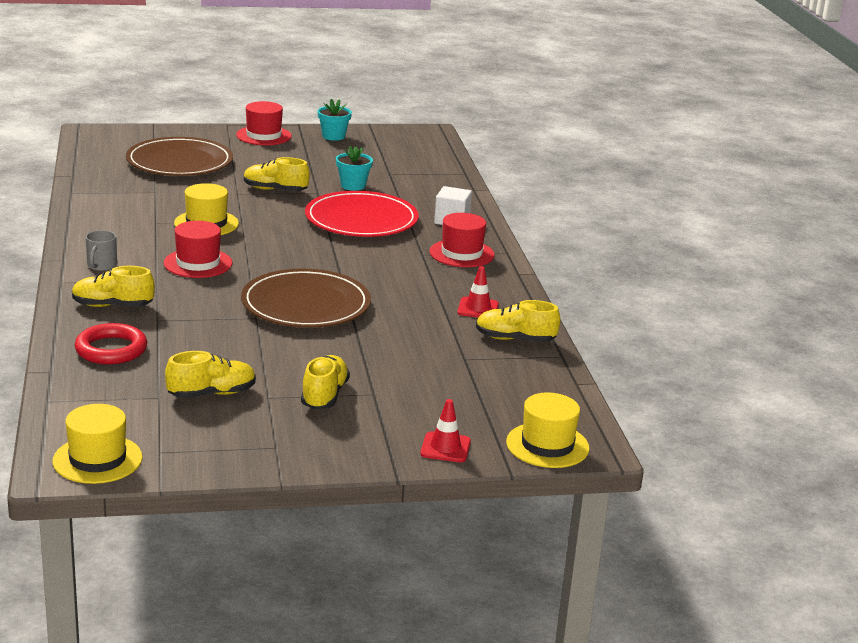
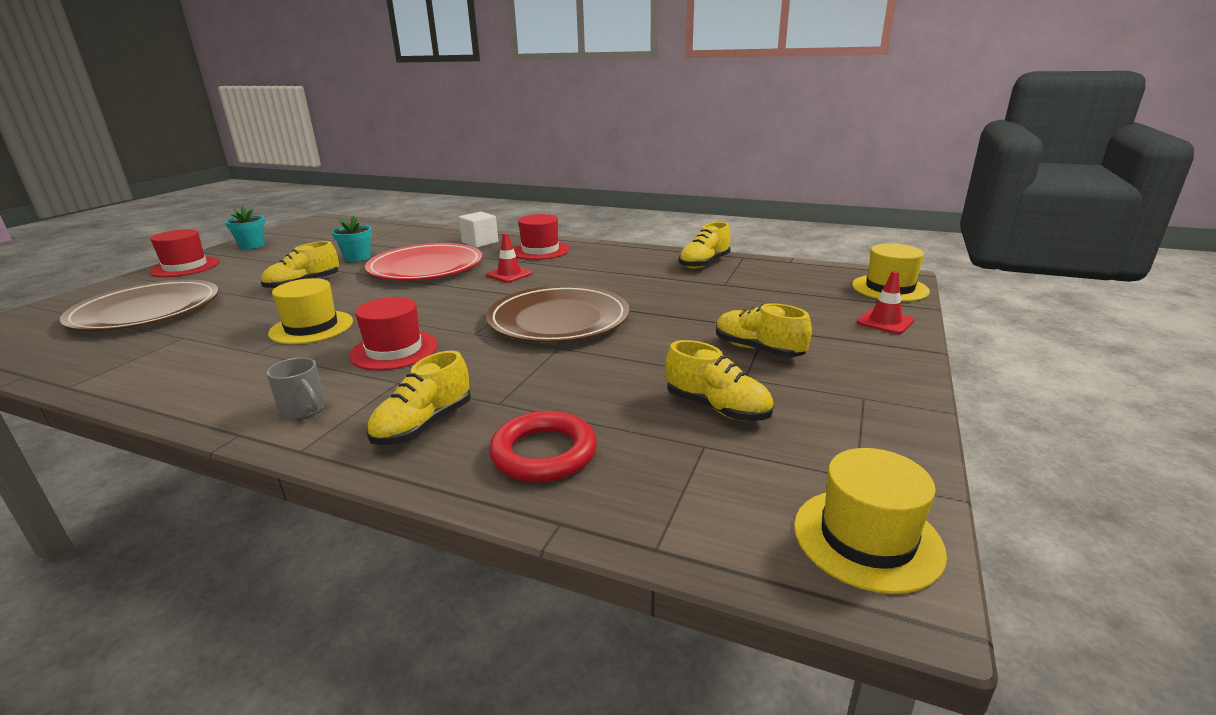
camera: 55 degrees left, 0 degrees up
yellow shoe [165,351,256,398] -> yellow shoe turned 120 degrees clockwise [665,340,774,421]
red traffic cone [457,266,499,318] -> red traffic cone moved to [486,233,533,283]

